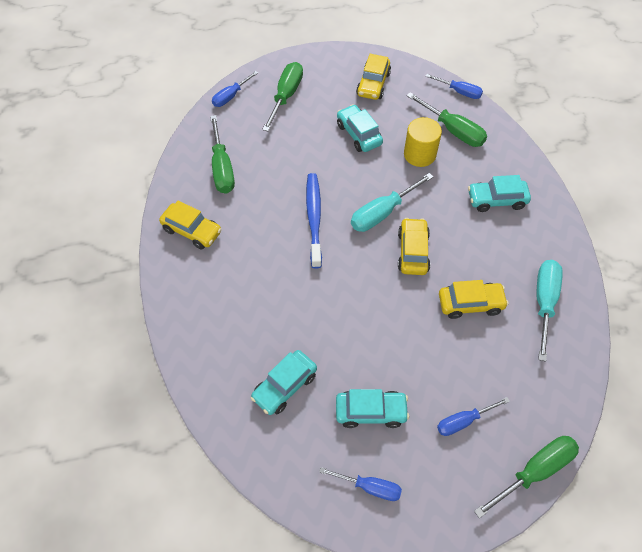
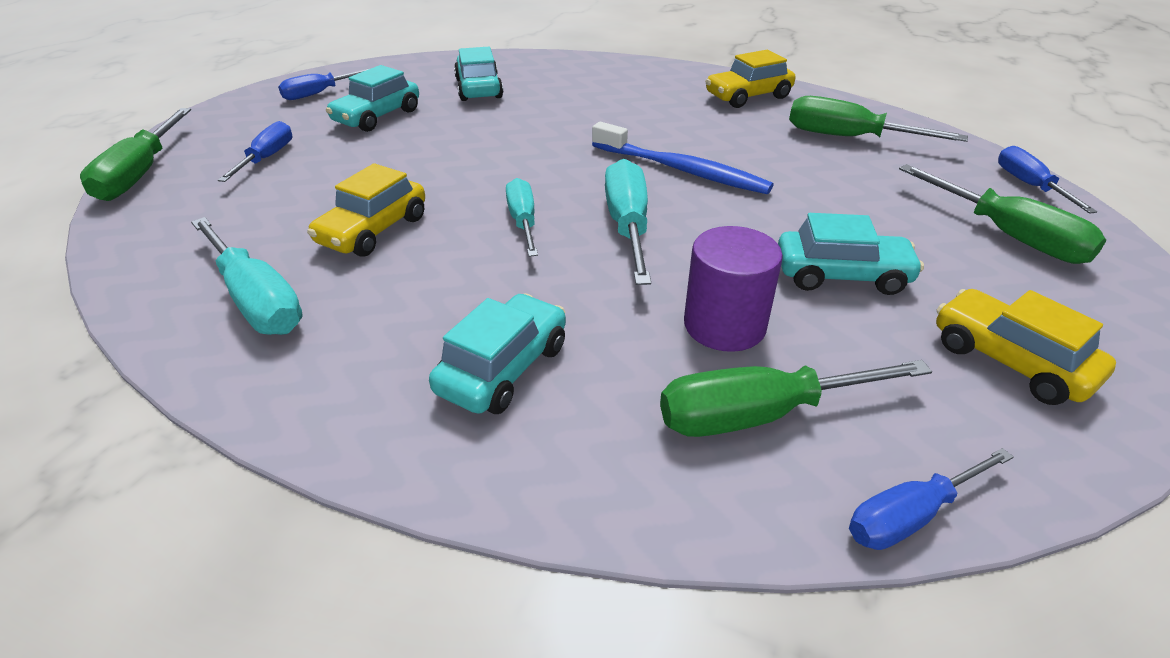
camera: 125 degrees right, 20 degrees down
yellow car [398,218,430,275] -> turquoise screwdriver [506,178,538,257]
yellow cylinder [404,117,442,167] -> purple cylinder [684,226,783,352]

